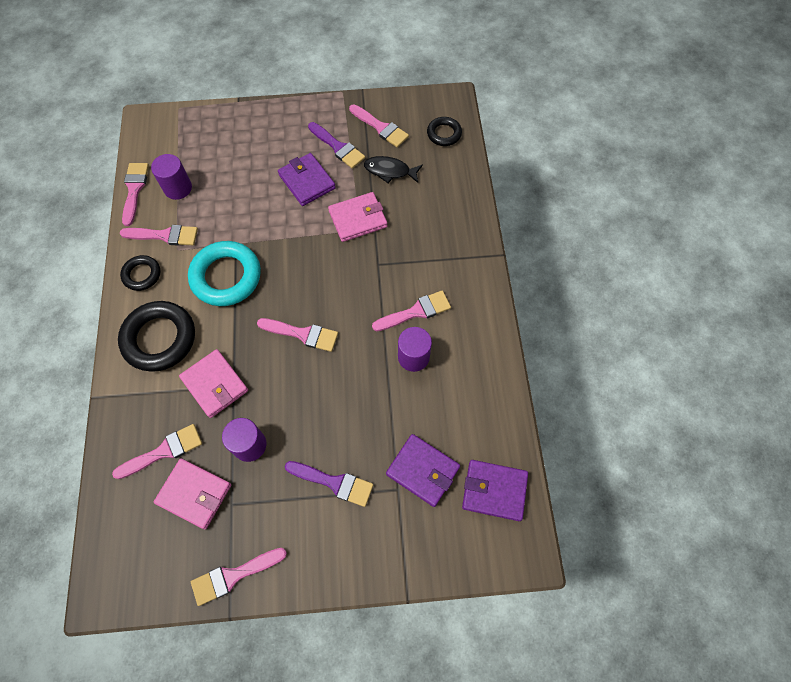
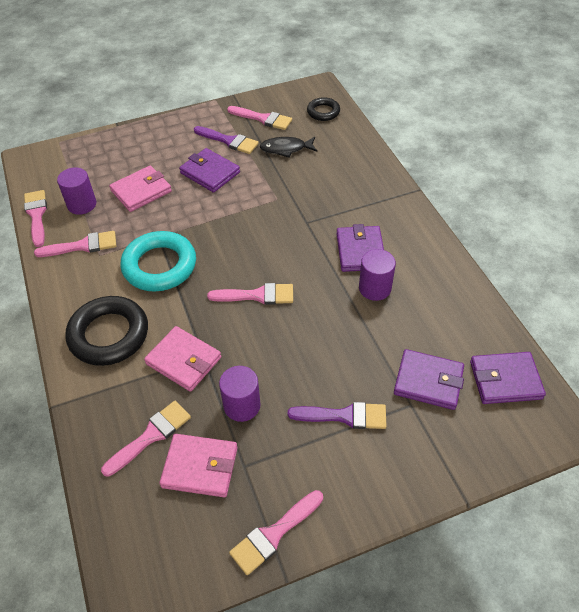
camera: 15 degrees left, 15 degrees down
black ring [120,255,160,291] -> none
pink wallet [328,192,387,242] -> pink wallet moved to [109,165,172,212]
pink brush [372,290,451,331] -> purple wallet [336,224,384,272]

